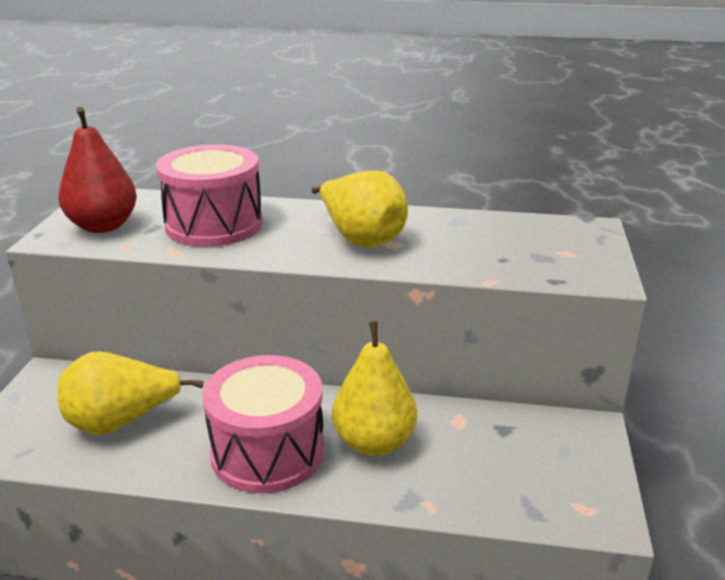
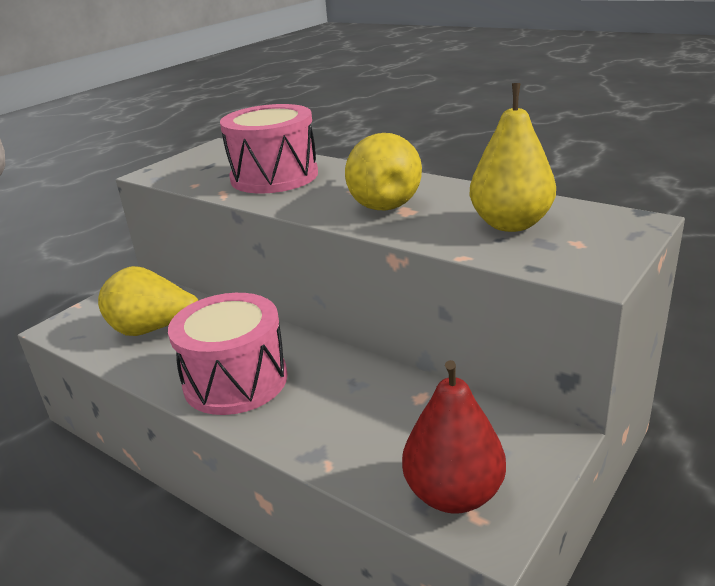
camera: 30 degrees right, 0 degrees up
red pear [58,107,137,233] -> red pear moved to [402,360,506,514]
yellow pear [332,321,417,456] -> yellow pear moved to [469,83,556,232]

